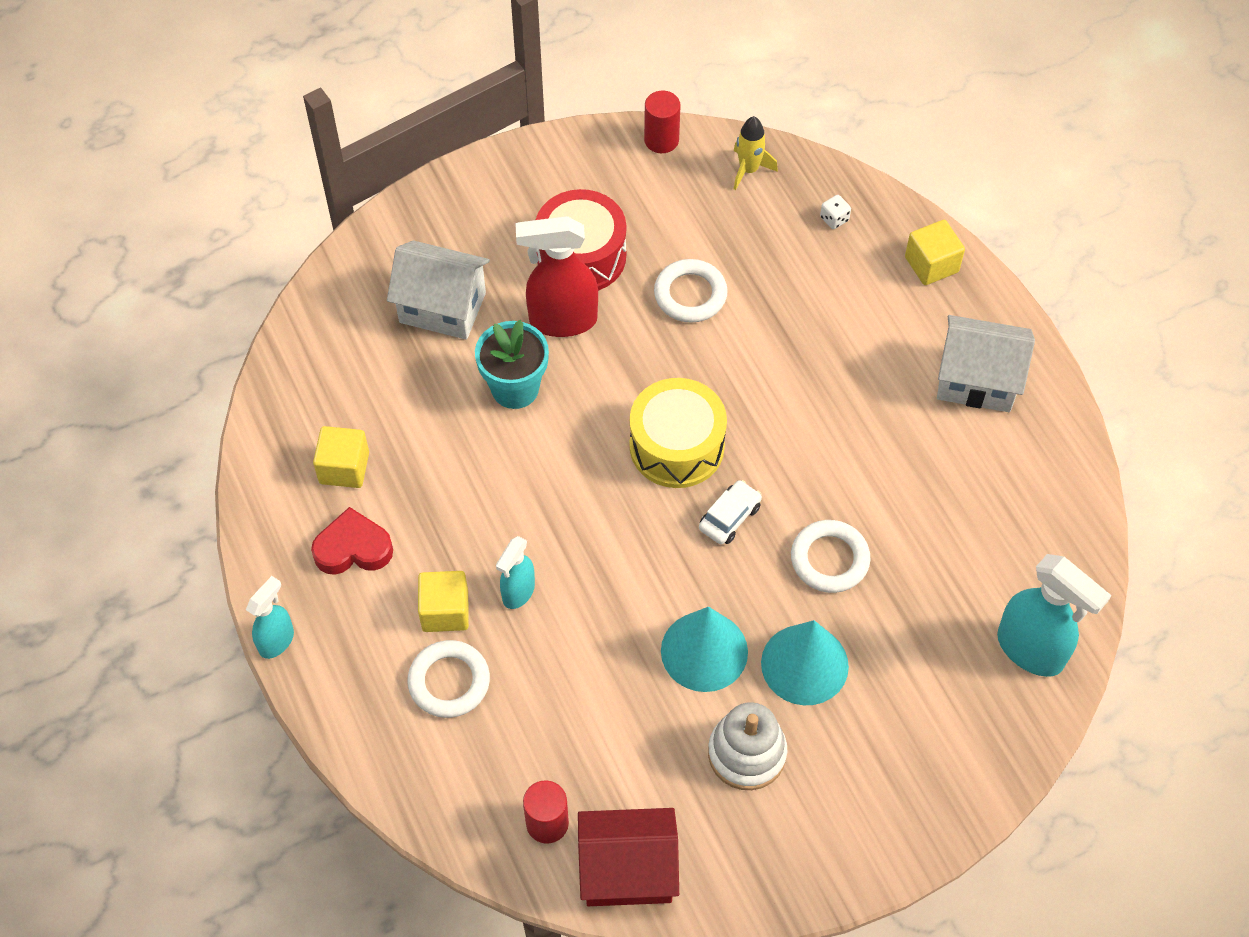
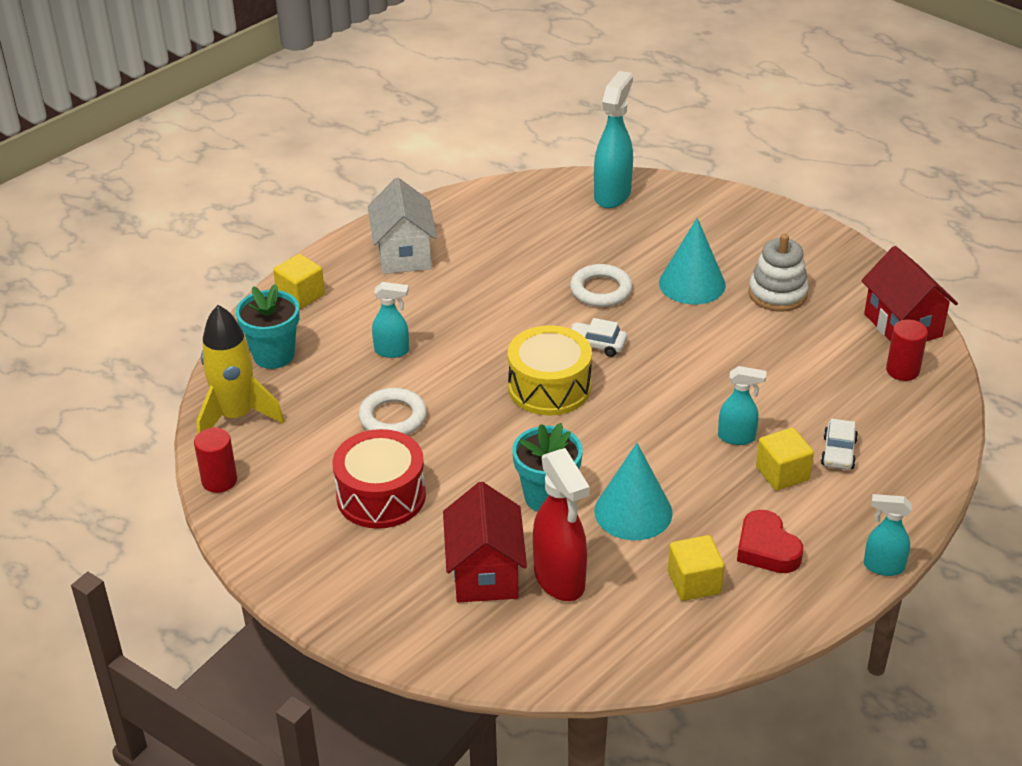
camera: 110 degrees left, 20 degrees down
white house [387,240,490,340] -> red house [443,482,527,602]
white ring [407,640,490,718] -> white car [821,419,858,470]
red spray bottle [515,216,598,337] -> red spray bottle moved to [533,448,590,601]
turquoise cone [661,607,748,692] -> turquoise cone moved to [594,443,673,540]
yellow rocket [734,116,778,190] -> yellow rocket [197,305,285,434], size x1.78
white dice [820,195,851,229] -> turquoise flower pot [236,284,299,369]
none -> turquoise spray bottle [372,282,409,358]

